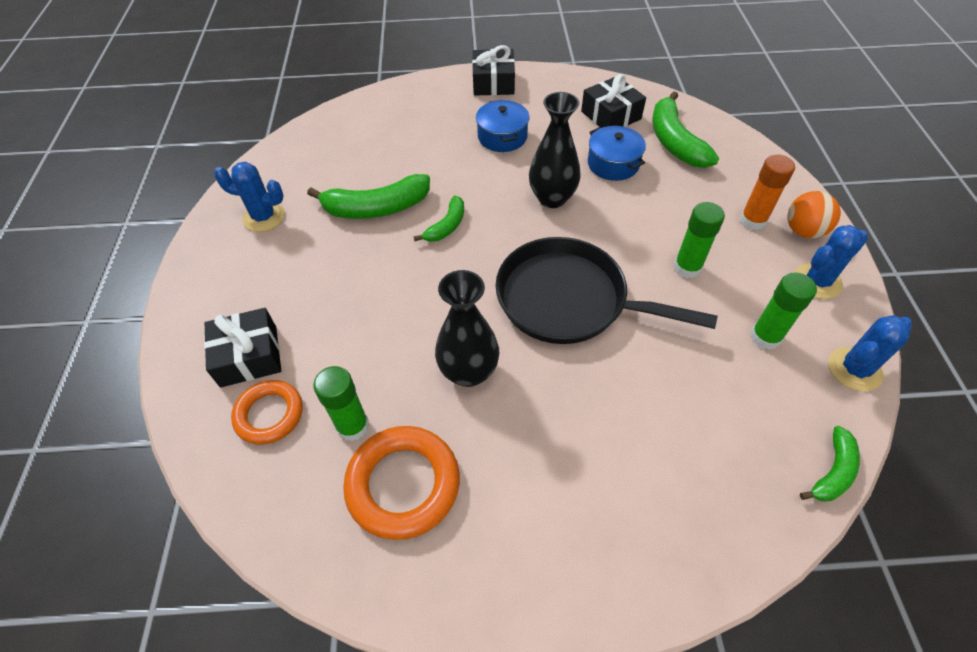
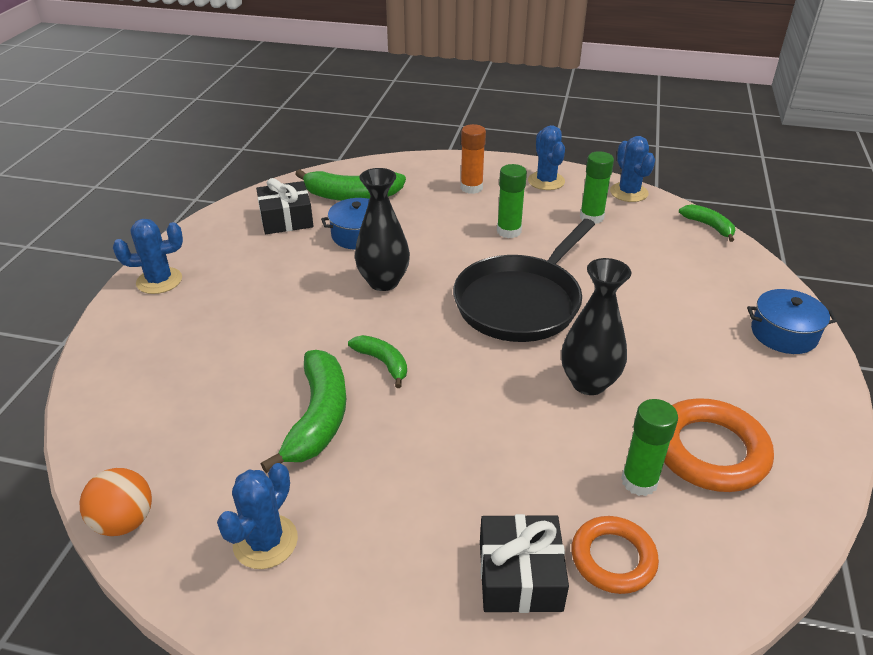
camera: 75 degrees left, 15 degrees down
black gift [472,45,515,96] -> blue cactus [113,219,183,294]
blue pot [476,100,530,152] -> blue pot moved to [747,289,837,354]
orange ball [787,191,841,238] -> orange ball moved to [79,468,152,536]

